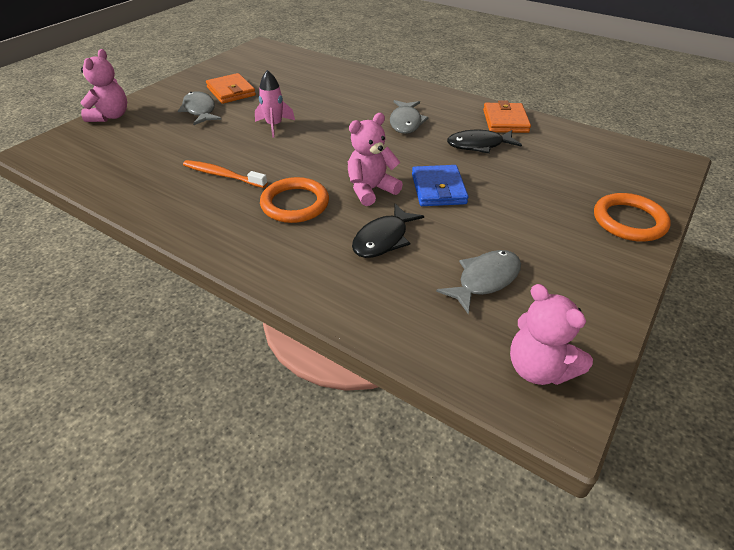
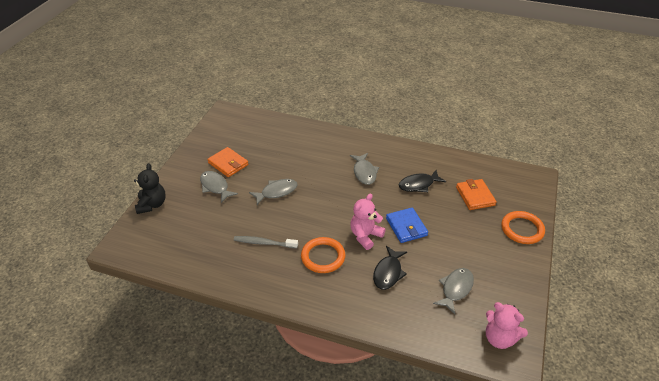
camera: 15 degrees left, 0 degrees up
pink teddy bear [81,49,127,122] -> black teddy bear [134,163,166,214]
orange toothbrush [183,160,267,188] -> grey toothbrush [234,236,298,249]
pink rocket [255,70,295,138] -> grey fish [249,179,298,205]
orange wallet [483,100,531,133] -> orange wallet moved to [456,179,496,210]

